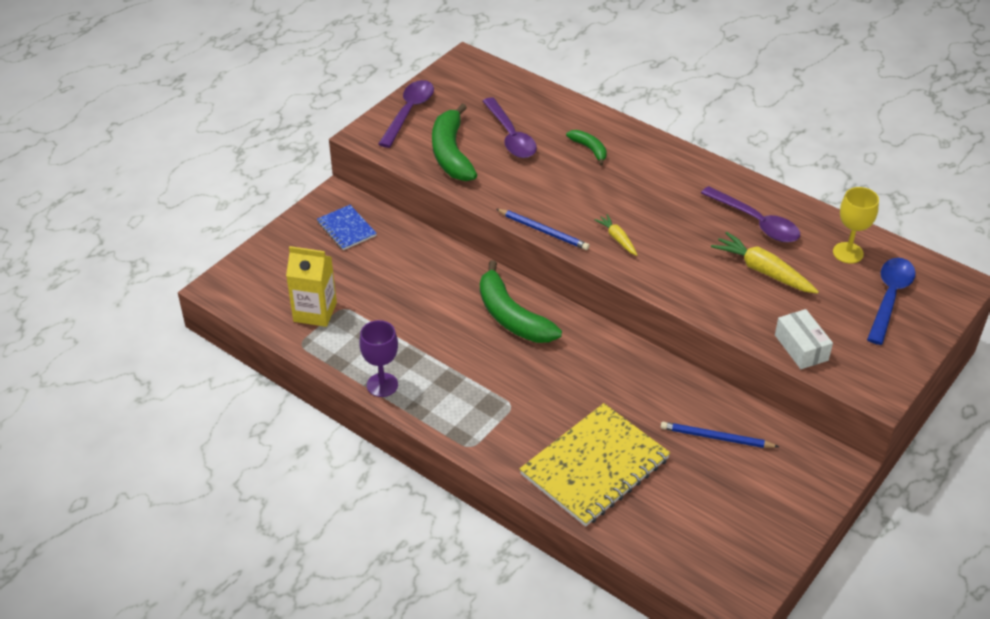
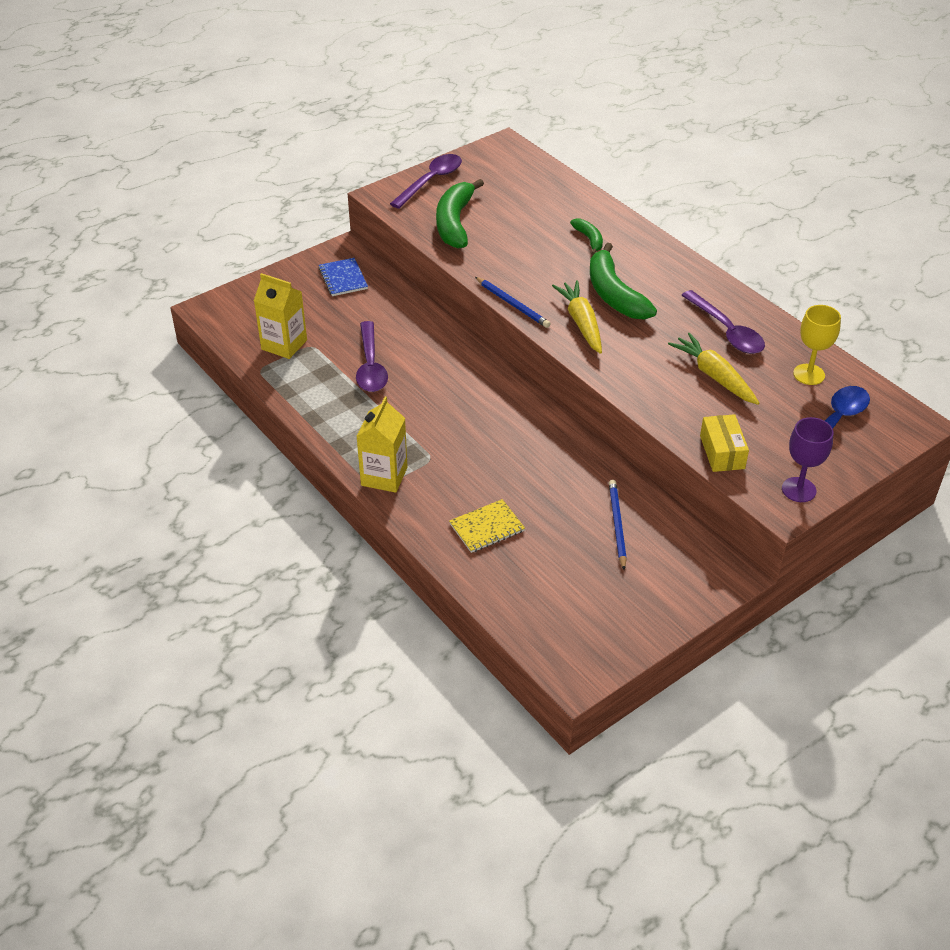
camera: 15 degrees right, 0 degrees up
purple goblet [359,320,398,397] -> purple goblet moved to [782,417,833,502]
green banana [480,260,562,343] -> green banana moved to [590,243,657,320]
purple spoon [483,97,537,158] -> purple spoon moved to [356,321,388,392]
yellow notebook [520,403,670,527] -> yellow notebook [449,499,525,553], size x0.50
yellow carrot [594,214,637,256] -> yellow carrot [552,280,602,354], size x1.75
blue pencil [661,422,779,448] -> blue pencil turned 60 degrees clockwise [609,480,627,570]
white box [775,309,833,369] -> yellow box [700,414,749,472]
none -> yellow carton [356,397,408,493]

